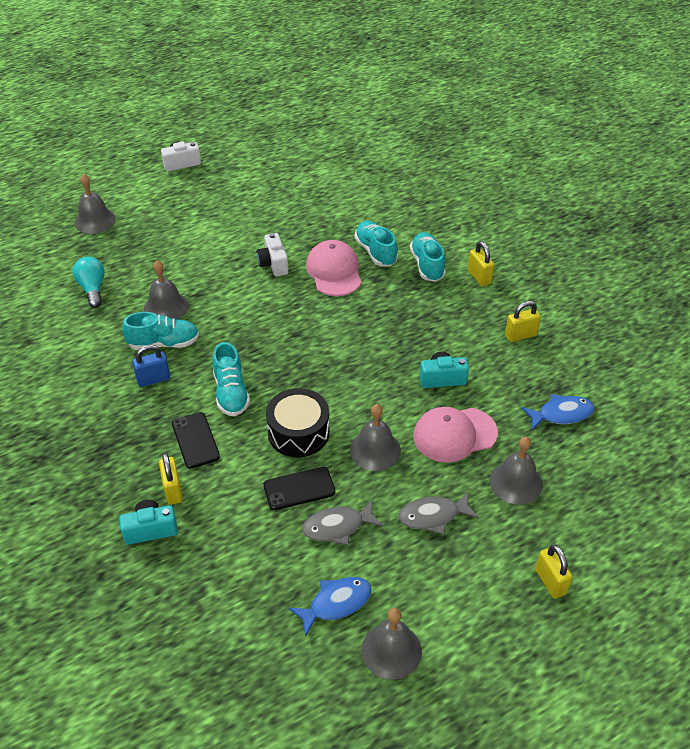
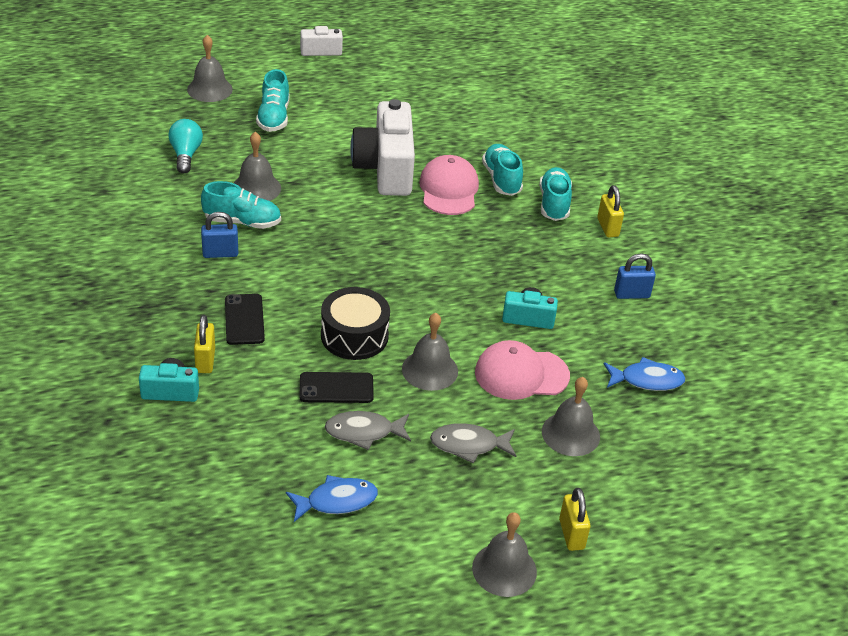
camera: 10 degrees right, 5 degrees down
turquoise shoe [212,342,250,416] -> turquoise shoe moved to [256,69,289,132]
white camera [257,233,288,277] -> white camera [350,99,415,196], size x2.02
grey bell [361,608,422,680] -> grey bell moved to [472,512,537,597]
yellow padlock [505,301,541,342] -> blue padlock [614,253,656,299]

